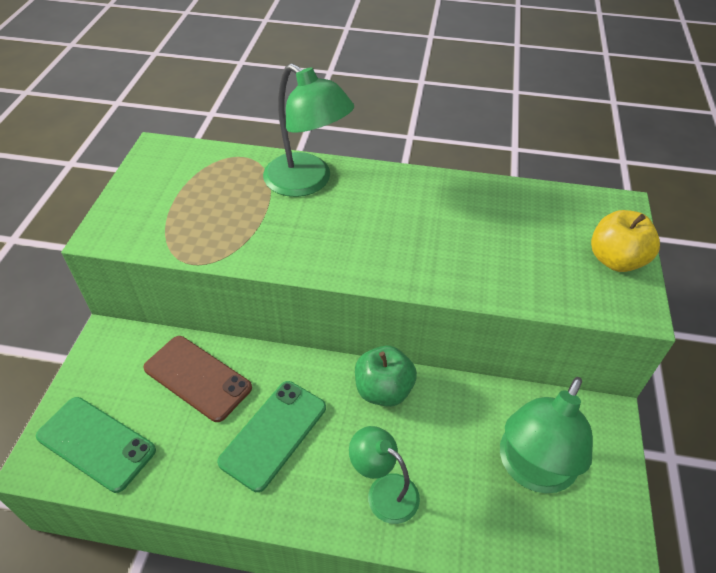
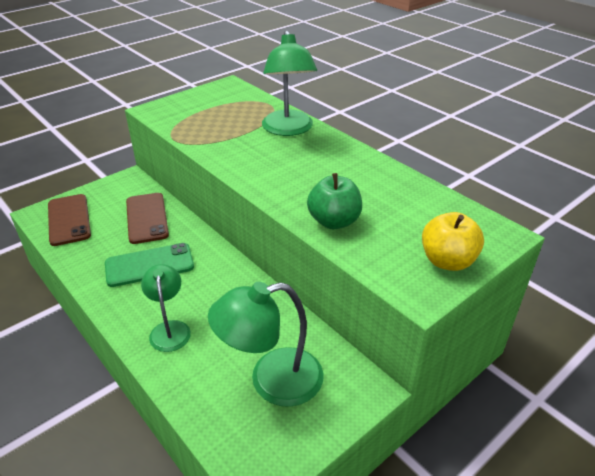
camera: 40 degrees right, 10 degrees down
green phone [36,397,156,493] -> brown phone [48,194,91,246]
green apple [355,346,417,407] -> green apple moved to [307,173,362,229]

